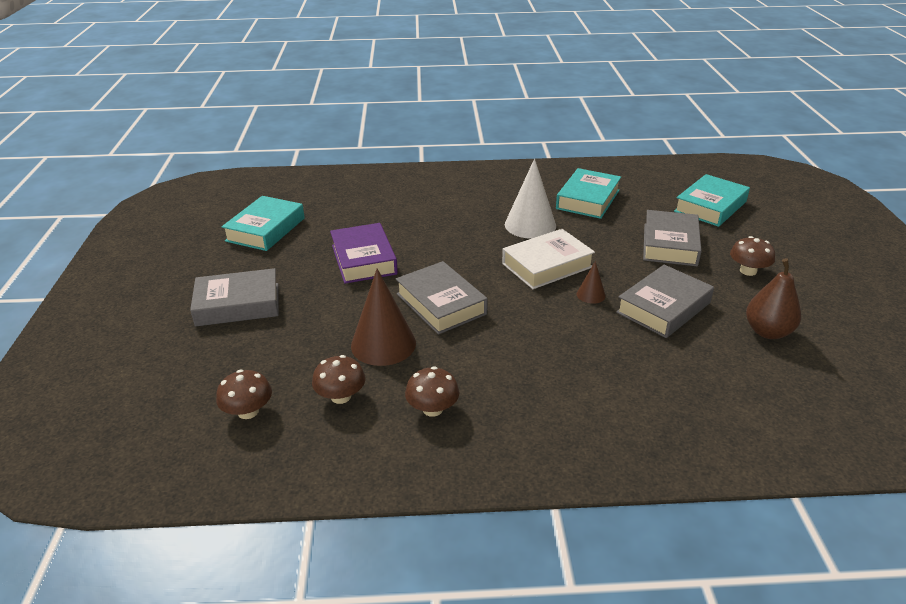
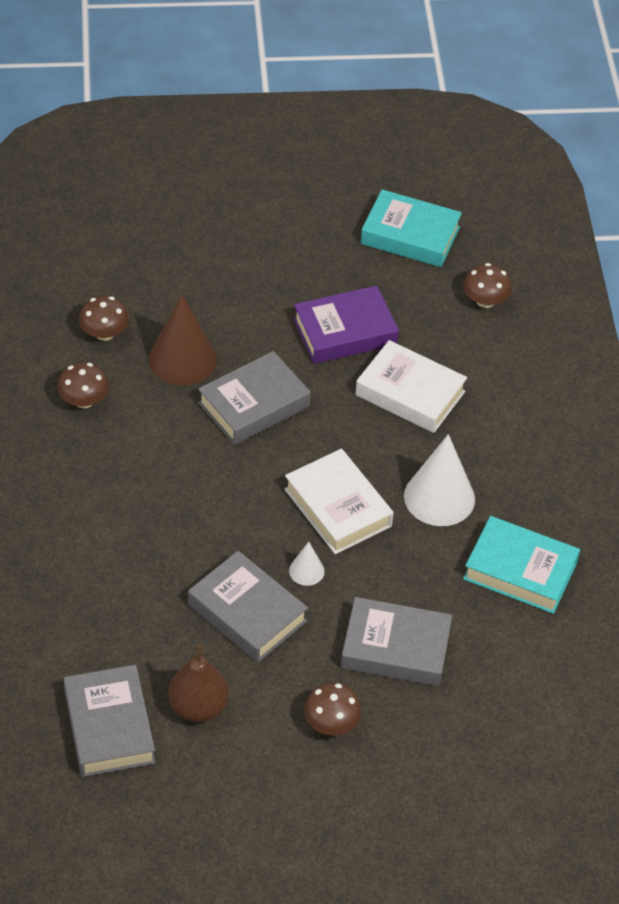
camera: 85 degrees right, 15 degrees up
grey book [190,268,279,327] -> grey book moved to [64,665,156,777]
brown mushroom [216,370,272,419] -> brown mushroom moved to [463,263,512,308]
brown cone [577,261,606,304] -> none
turquoise book [674,174,750,227] -> none
none -> white cone [289,542,325,586]
none -> white book [355,340,467,433]

